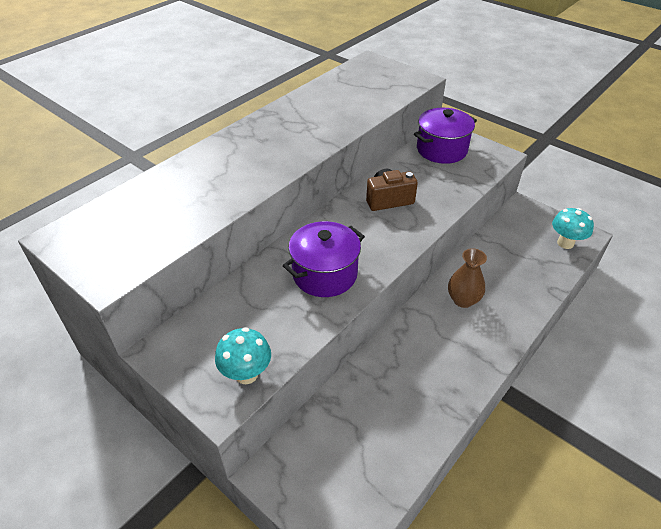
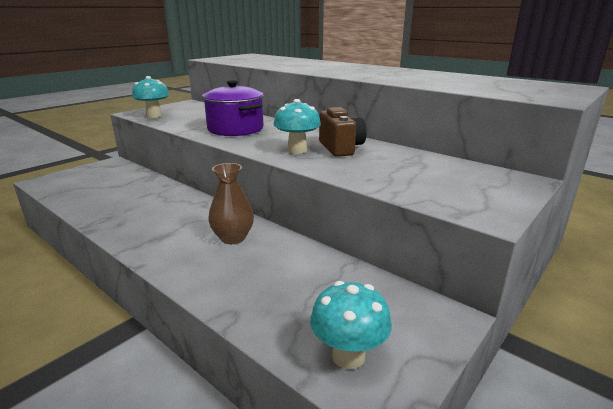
camera: 90 degrees right, 20 degrees down
purple pot [414,108,477,164] -> none
none -> turquoise mushroom [274,99,321,154]

